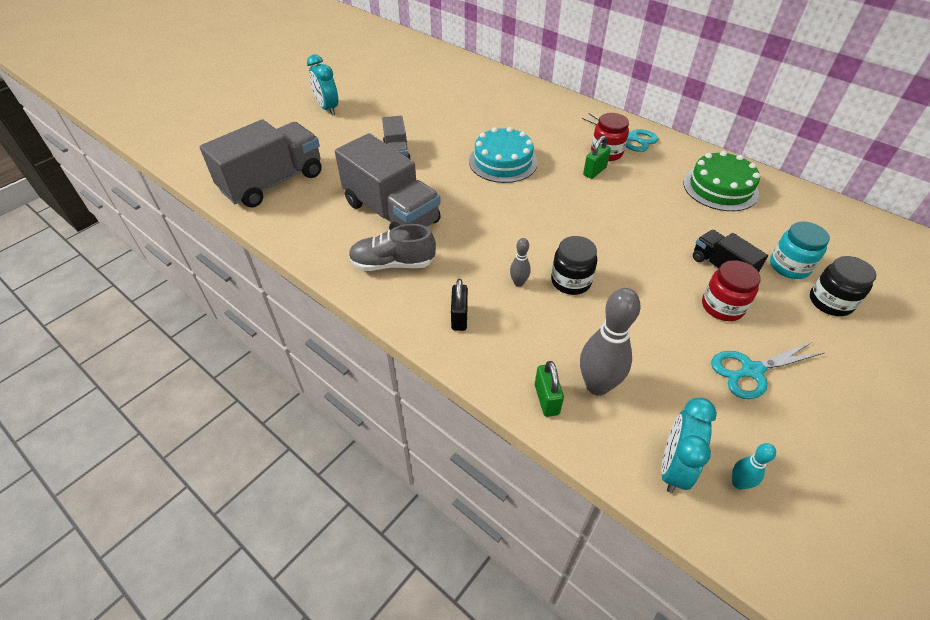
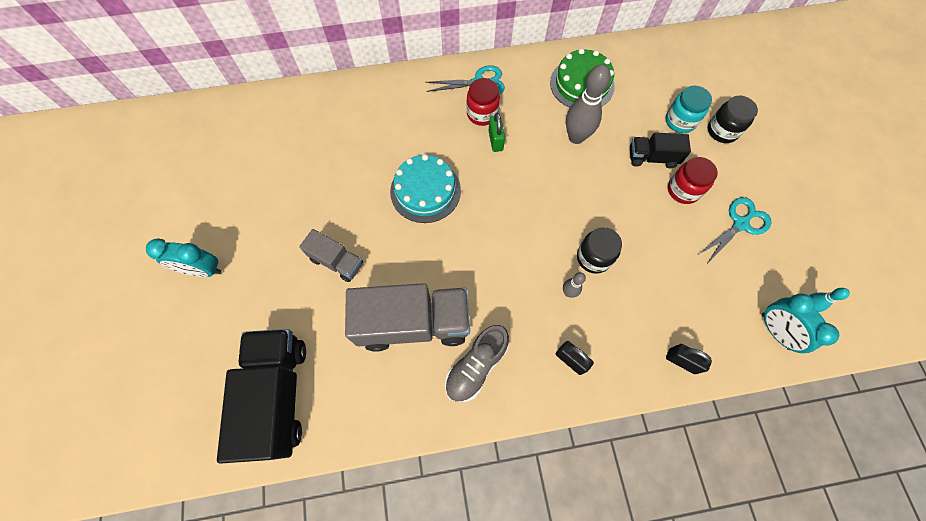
camera: 50 degrees left, 20 degrees up
grey truck [200,119,322,207] -> black truck [217,329,306,464]
green padlock [535,361,564,417] -> black padlock [666,344,712,374]
grey bowling pin [580,288,641,396] -> grey bowling pin moved to [566,64,611,144]
turquoise scissors [711,342,824,399] -> turquoise scissors turned 150 degrees counterclockwise [699,197,772,264]

